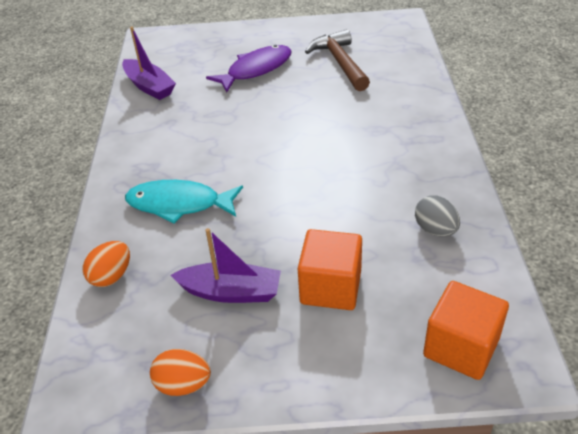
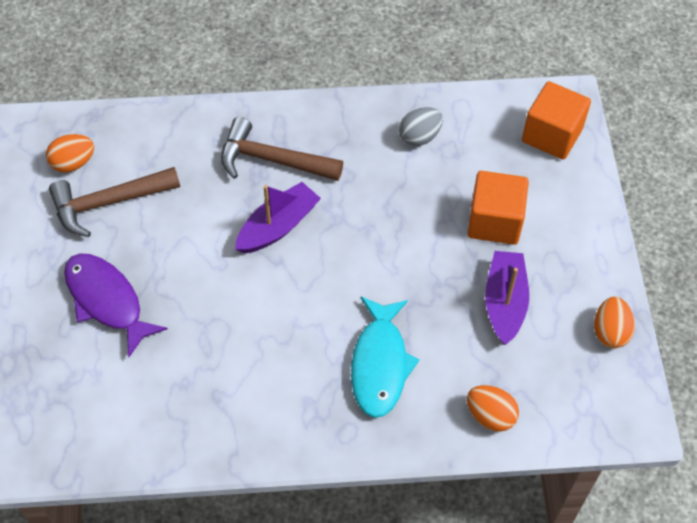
camera: 95 degrees left, 15 degrees up
purple boat [122,27,176,100] -> purple boat moved to [235,182,321,253]
none -> orange egg [46,134,94,173]
none -> brown hammer [221,117,343,181]

